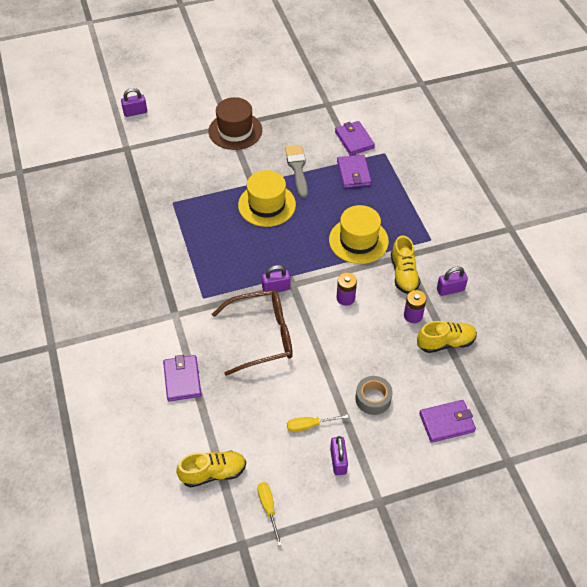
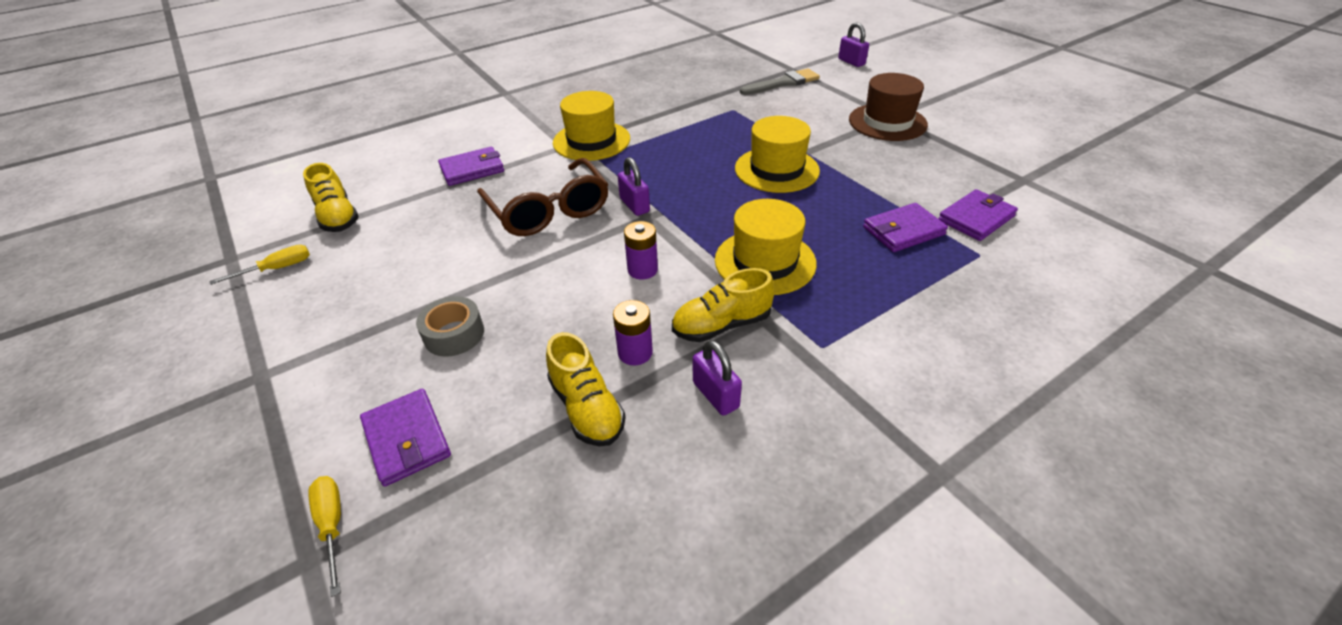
camera: 75 degrees right, 10 degrees down
grey brush [285,145,308,198] -> grey brush moved to [740,68,820,95]
yellow screwdriver [287,414,349,432] -> yellow screwdriver moved to [308,476,341,597]
purple padlock [330,436,348,475] -> none
none -> yellow hat [553,91,630,161]

